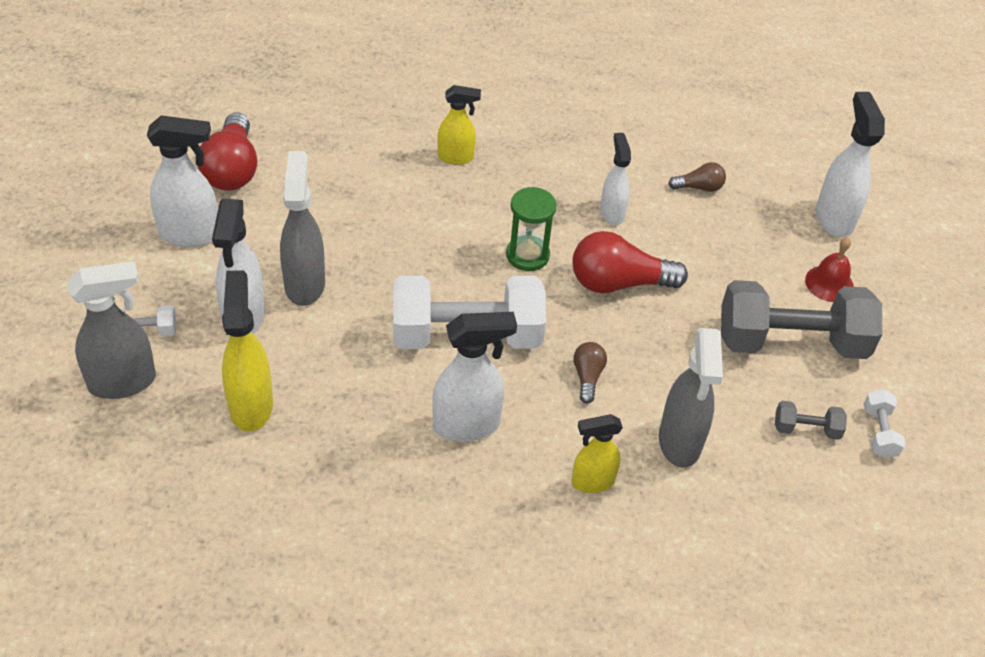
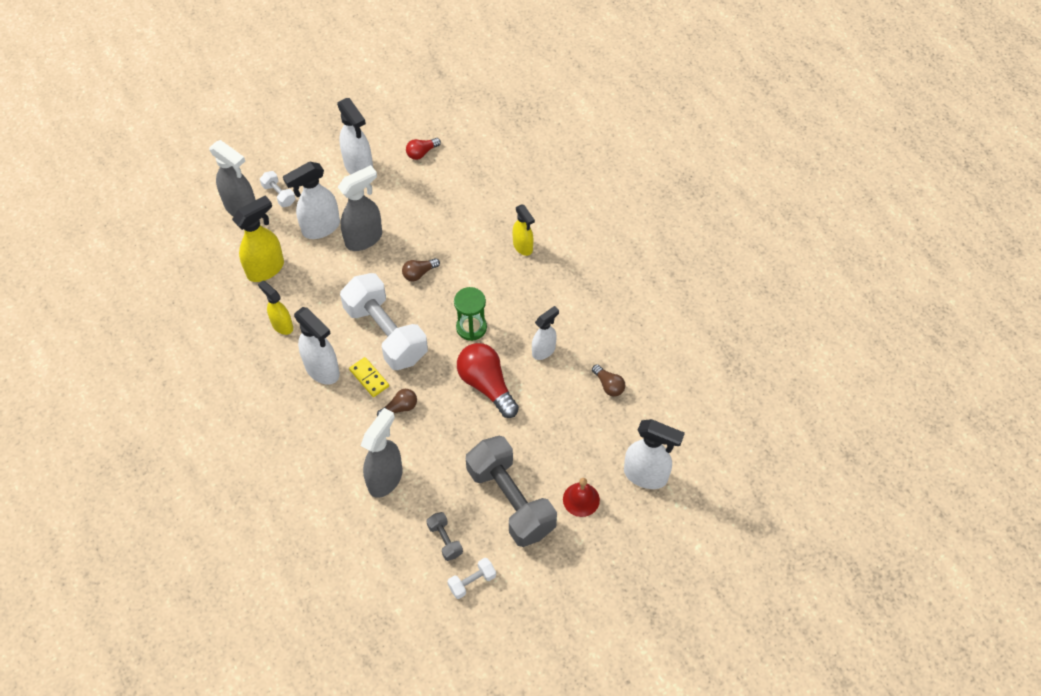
camera: 60 degrees right, 10 degrees up
red light bulb [198,112,258,191] -> red light bulb [406,138,441,160], size x0.51
yellow spray bottle [572,414,623,493] -> yellow spray bottle moved to [258,281,293,335]
grey spray bottle [659,328,723,468] -> grey spray bottle turned 150 degrees clockwise [360,408,402,498]
white spray bottle [816,92,885,238] -> white spray bottle turned 60 degrees clockwise [624,419,685,489]
none -> yellow domino [349,357,389,397]
none -> brown light bulb [402,258,440,281]

